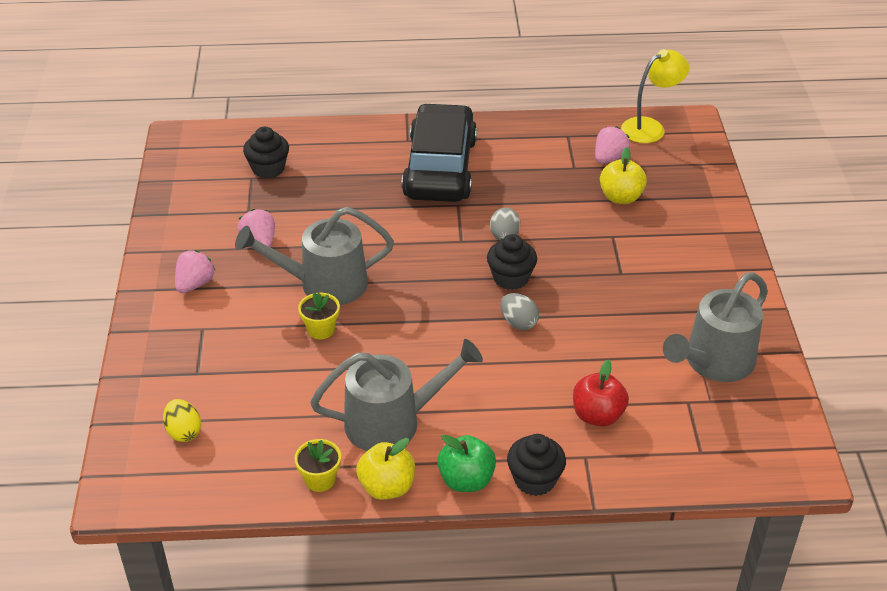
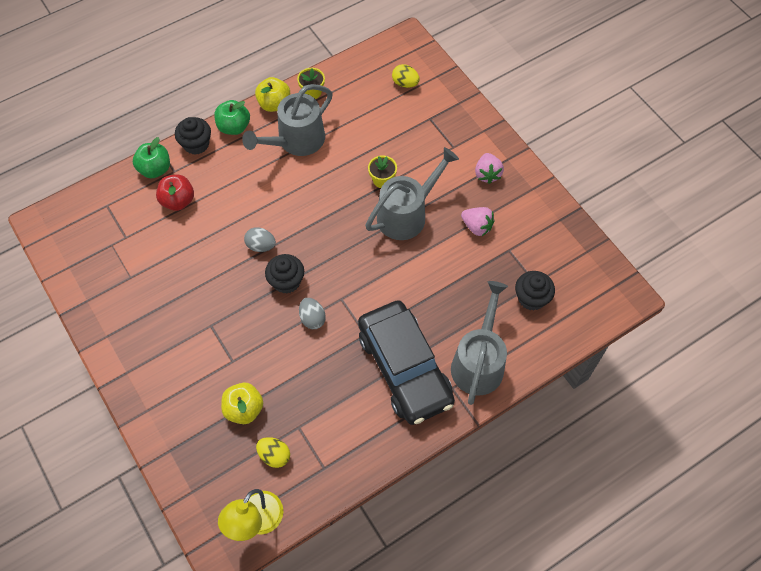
camera: 150 degrees right, 20 degrees up
pink strawberry [595,126,630,164] -> yellow egg [256,437,290,468]
grey watering can [663,272,768,382] -> grey watering can moved to [451,281,508,405]
none -> green apple [133,137,170,179]

